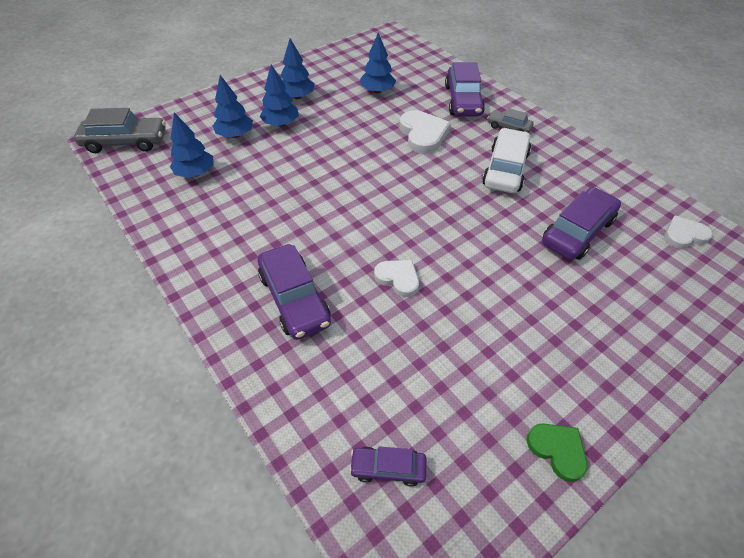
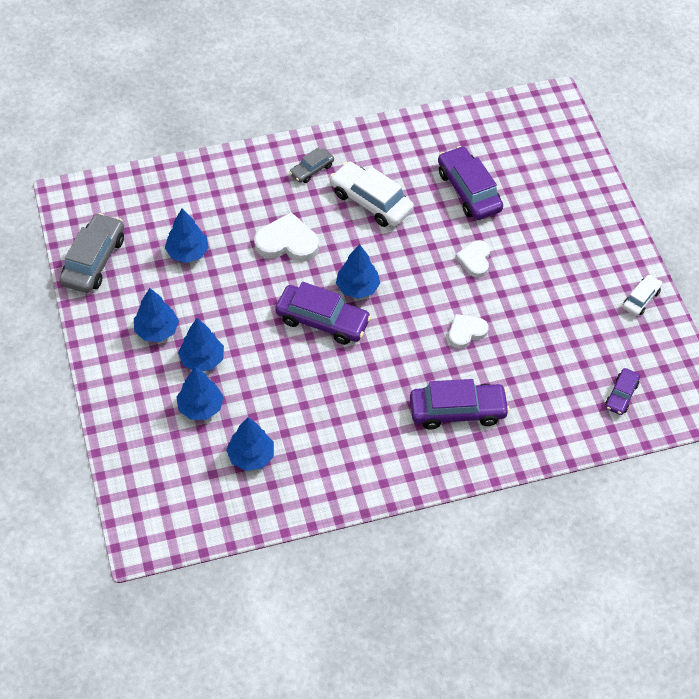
camera: 70 degrees left, 5 degrees up
grey car [74,108,166,153] -> grey car moved to [60,213,124,293]
purple car [445,62,485,116] -> purple car moved to [275,282,372,345]
green heart [527,423,588,482] -> white car [623,274,662,316]
white heart [664,216,713,249] -> white heart moved to [455,240,491,277]
none -> blue tree [336,244,380,299]

